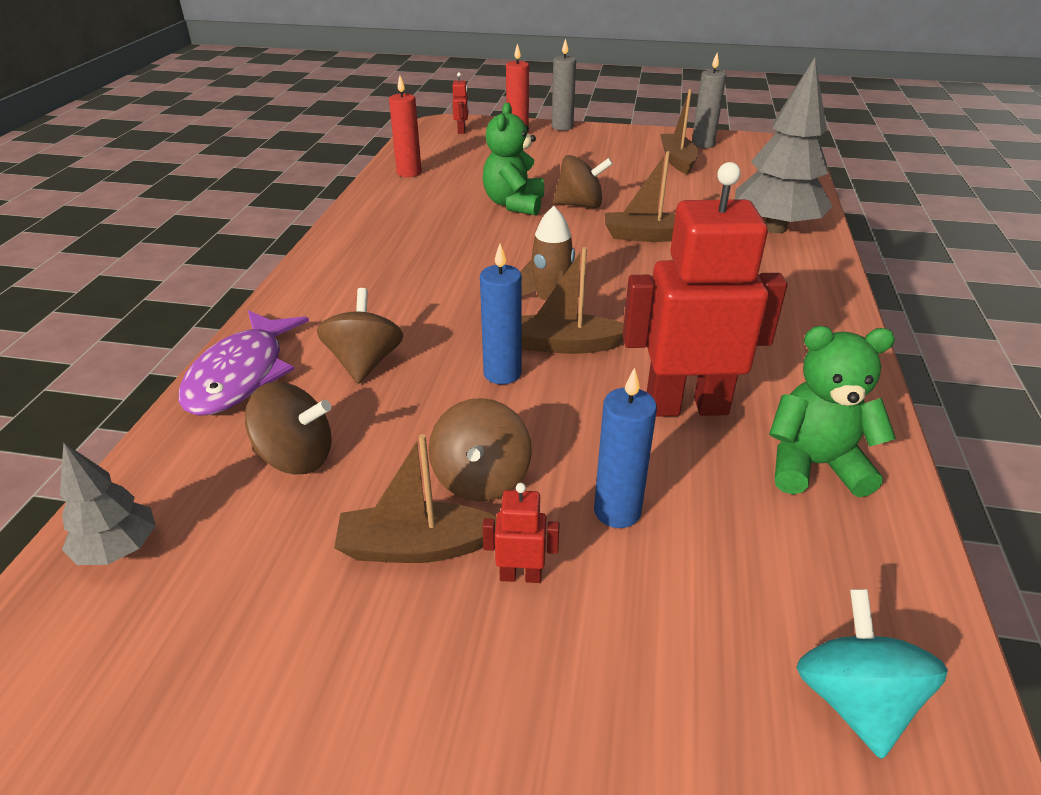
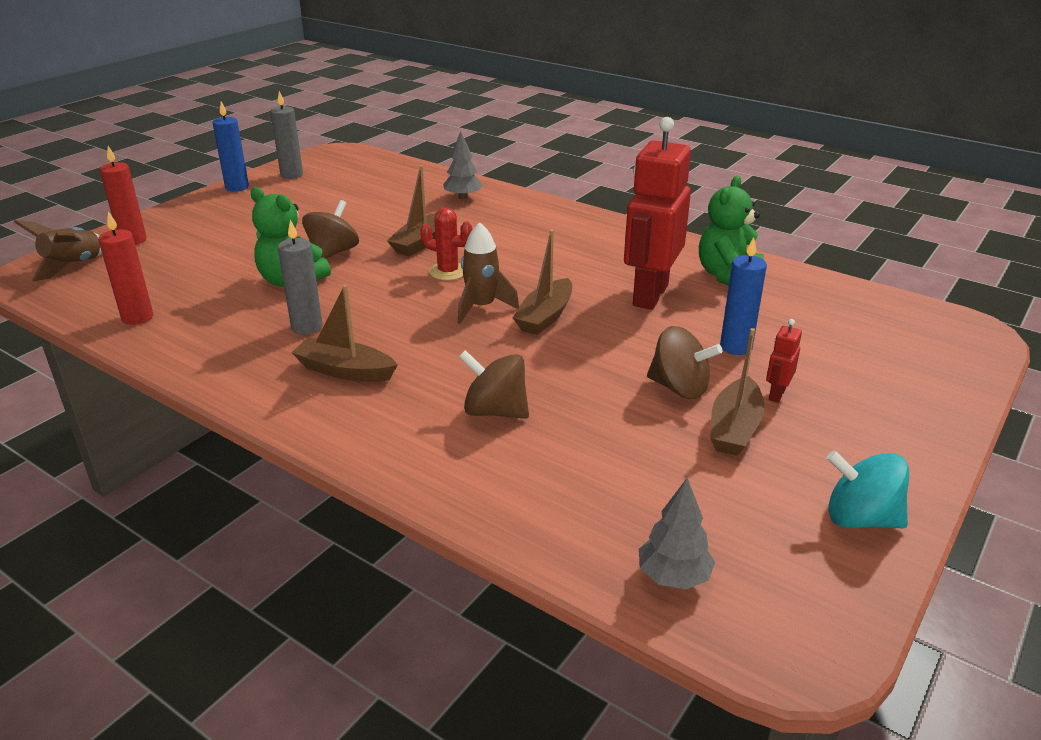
camera: 65 degrees left, 5 degrees down
purple fish [179,310,309,416] -> none
brown spinning top [245,382,332,474] -> none
red robot [452,72,469,134] -> brown rocket [14,220,102,281]
blue candle [480,244,522,384] -> blue candle moved to [212,102,249,192]
grey candle [552,38,576,131] -> grey candle moved to [278,220,323,335]
brown boat [660,89,698,174] -> brown boat moved to [292,285,398,382]
grey tree [735,58,832,233] -> grey tree [443,131,483,200], size x0.51
turquoise spinning top [796,589,948,759] -> turquoise spinning top moved to [827,450,909,528]
none -> red cactus [420,208,473,280]

